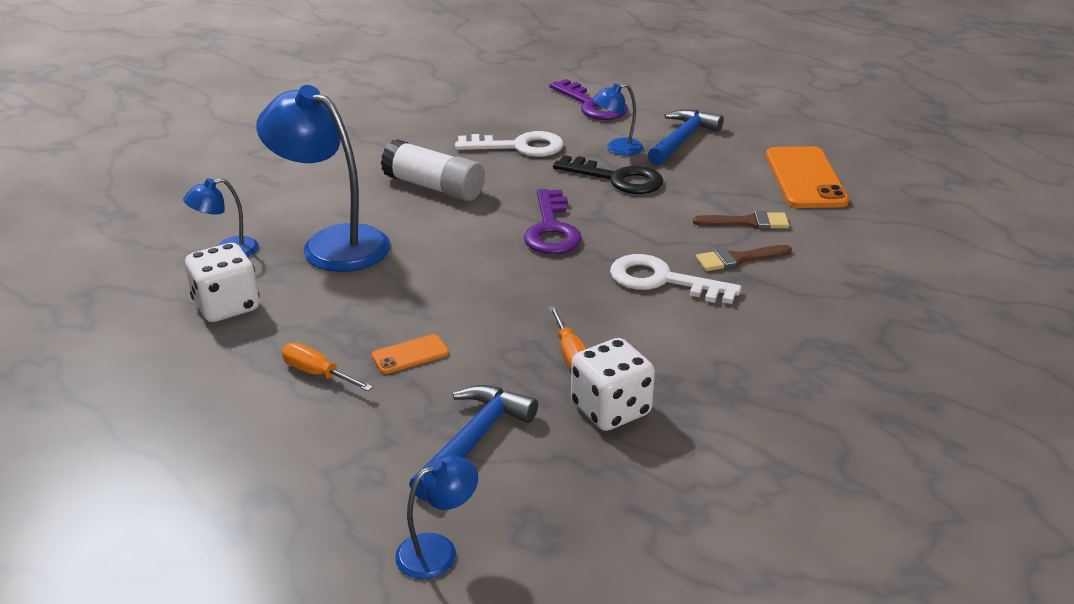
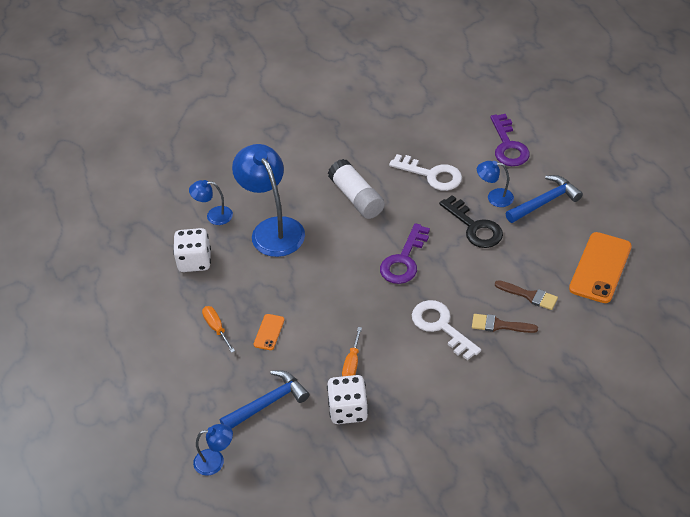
camera: 30 degrees right, 15 degrees up
orange phone [371,334,449,374] -> orange phone turned 75 degrees counterclockwise [254,314,284,350]

